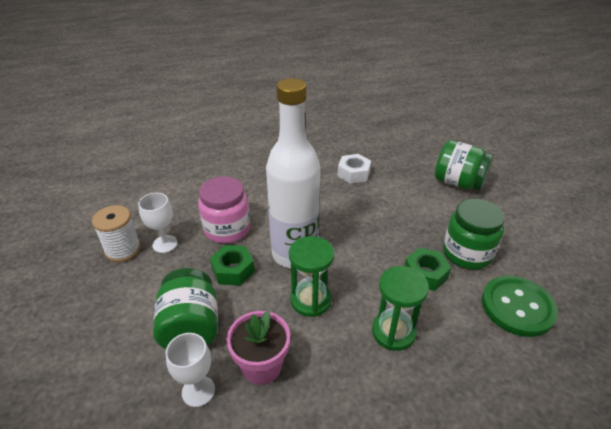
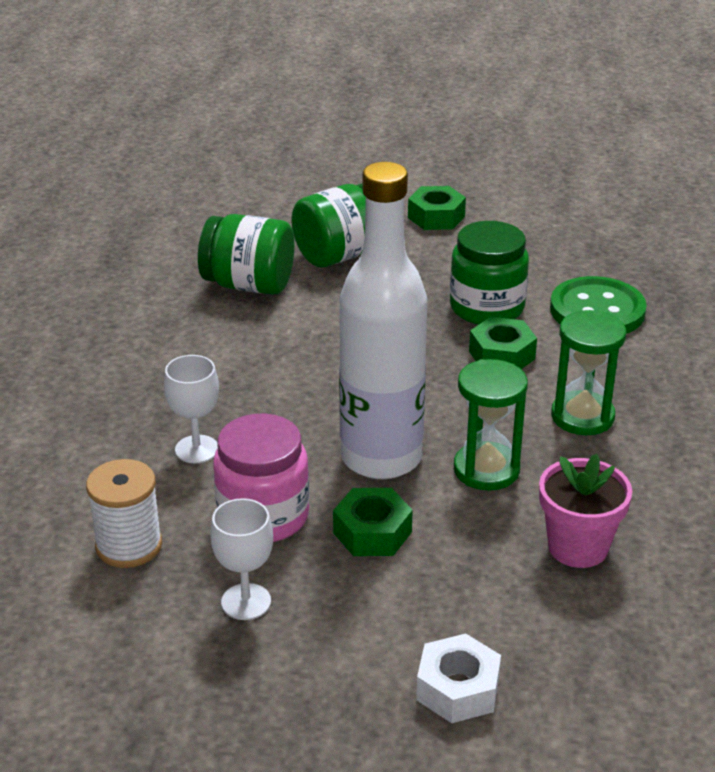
camera: 65 degrees left, 5 degrees down
white spool [92,205,141,262] -> white spool moved to [86,459,162,568]
green jar [153,268,218,349] -> green jar moved to [198,214,294,295]
white goblet [166,333,215,407] -> white goblet moved to [164,355,219,463]
white nut [338,154,371,184] -> white nut moved to [416,634,501,723]
none -> green nut [408,186,466,230]

